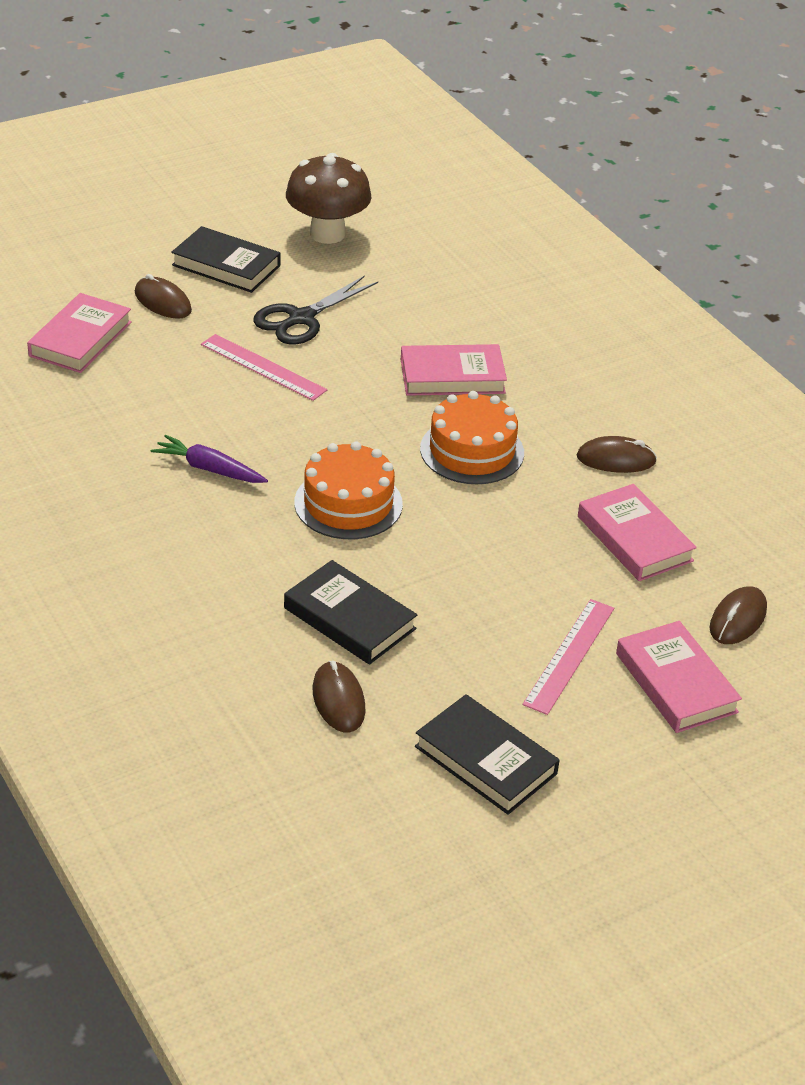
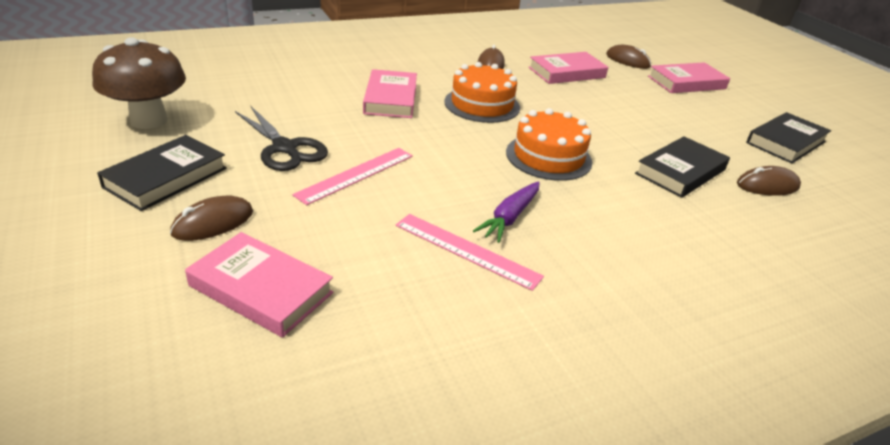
camera: 85 degrees left, 5 degrees down
pink ruler [522,599,614,715] -> pink ruler moved to [396,214,544,291]

